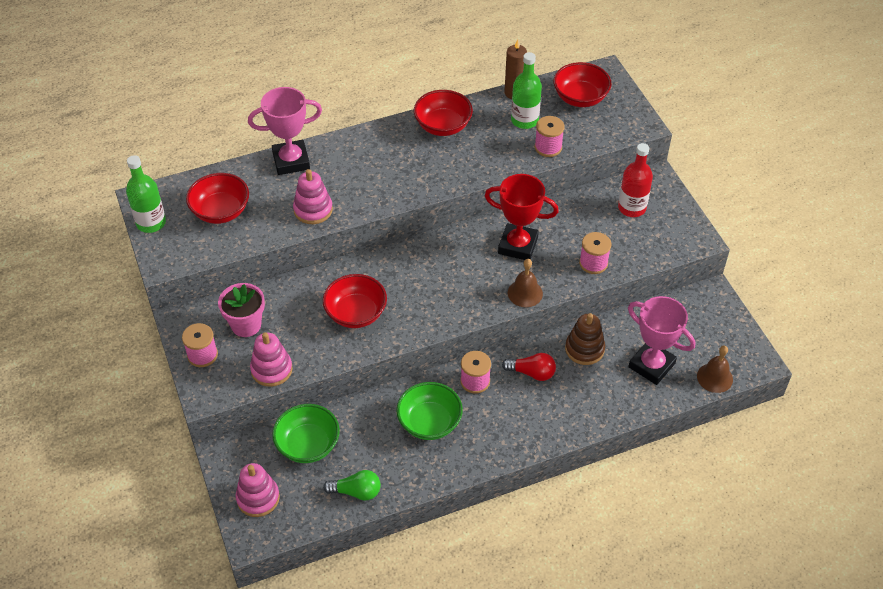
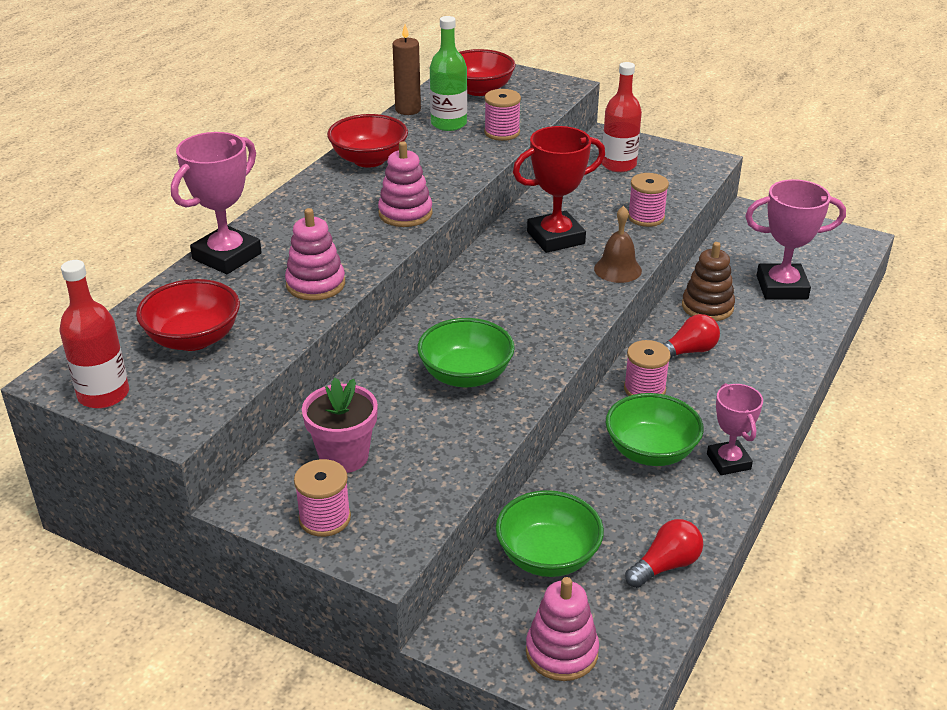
camera: 40 degrees left, 15 degrees down
green bottle [126,155,166,233] -> red bottle [60,260,129,409]
pink stacking toy [250,332,293,387] -> pink stacking toy moved to [378,141,433,227]
red bowl [323,274,387,328] -> green bowl [417,318,515,387]
green light bulb [323,470,381,501] -> red light bulb [625,519,703,588]
brown bell [697,346,733,393] -> none
none -> pink trophy [707,383,763,475]

